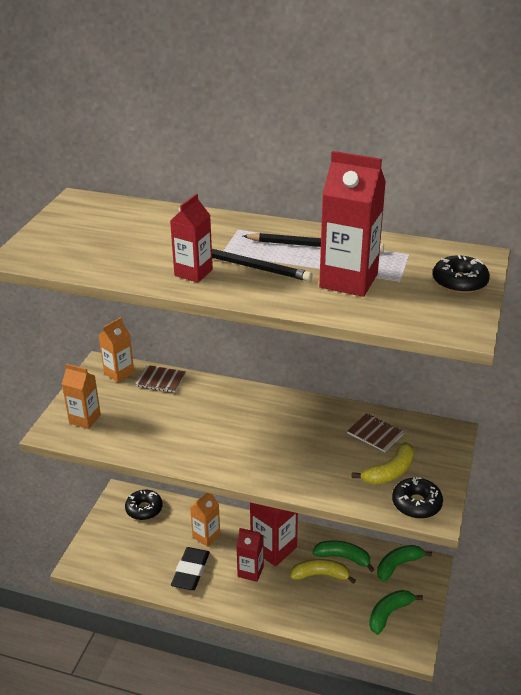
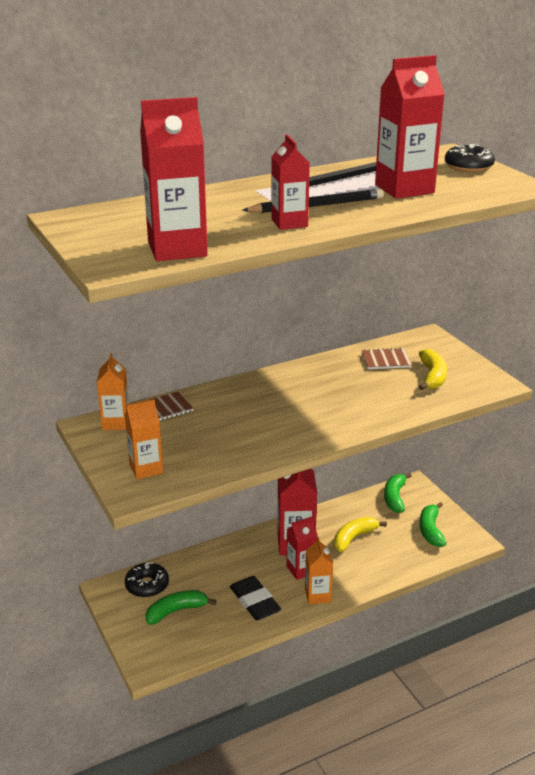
camera: 45 degrees left, 5 degrees down
orange carton [190,493,220,547] -> orange carton moved to [305,537,333,604]
green banana [312,540,375,572] -> green banana moved to [145,590,217,625]
black donut [392,477,443,519] -> none
none -> red carton [140,97,208,261]

